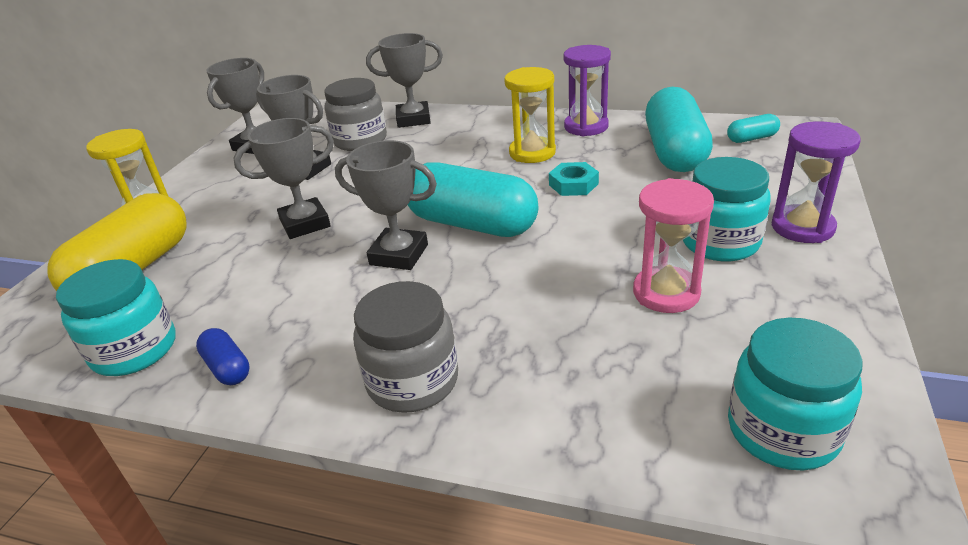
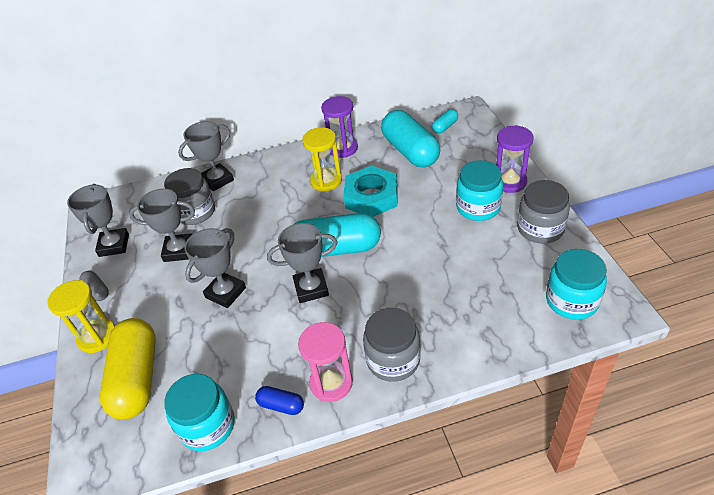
camera: 30 degrees left, 10 degrees up
turquoise nut [549,162,599,196] -> turquoise nut [343,165,398,217], size x1.86
pink hourglass [633,178,714,313] -> pink hourglass moved to [298,322,353,402]
none -> grey capsule [79,271,109,301]
none -> grey jar [517,180,570,244]

